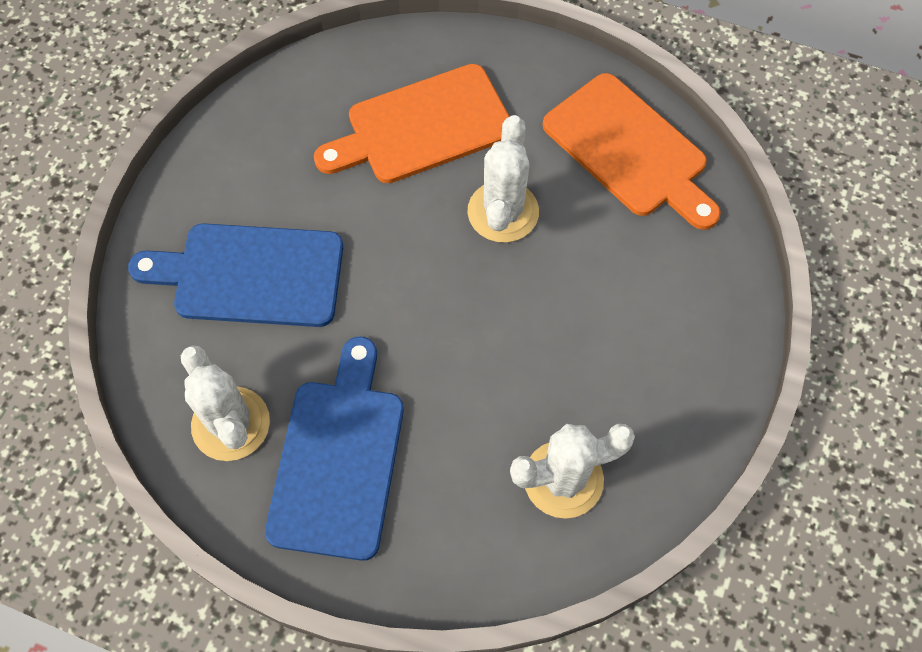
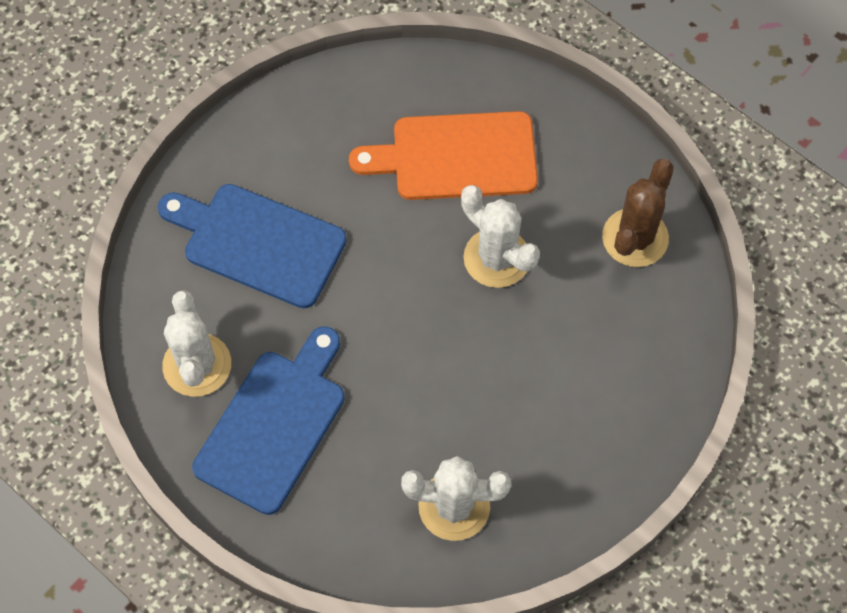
camera: 20 degrees right, 0 degrees up
white cactus [468,115,539,243] -> white cactus turned 75 degrees counterclockwise [461,185,540,288]
orange cutting board [542,73,721,230] -> brown cactus [602,159,674,267]

